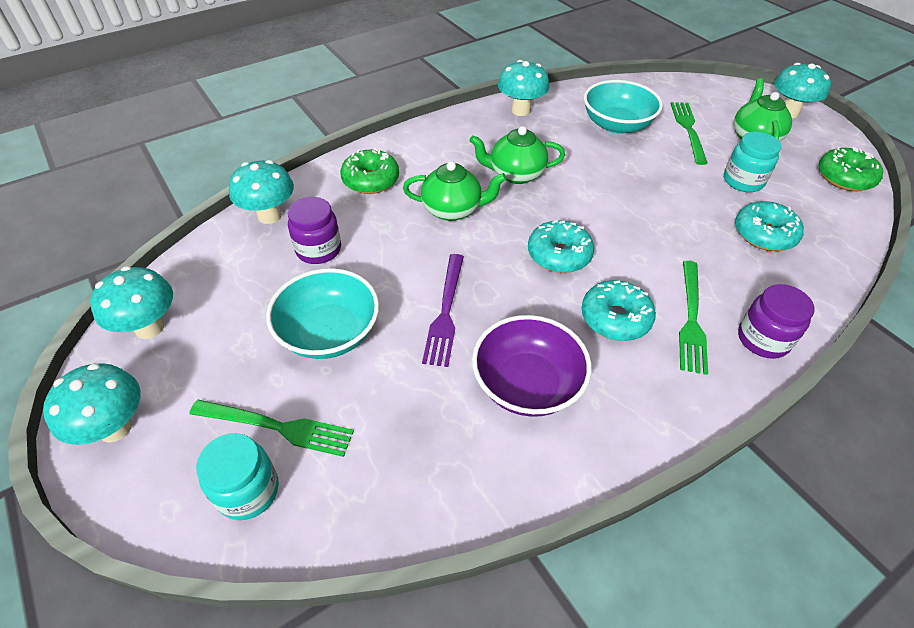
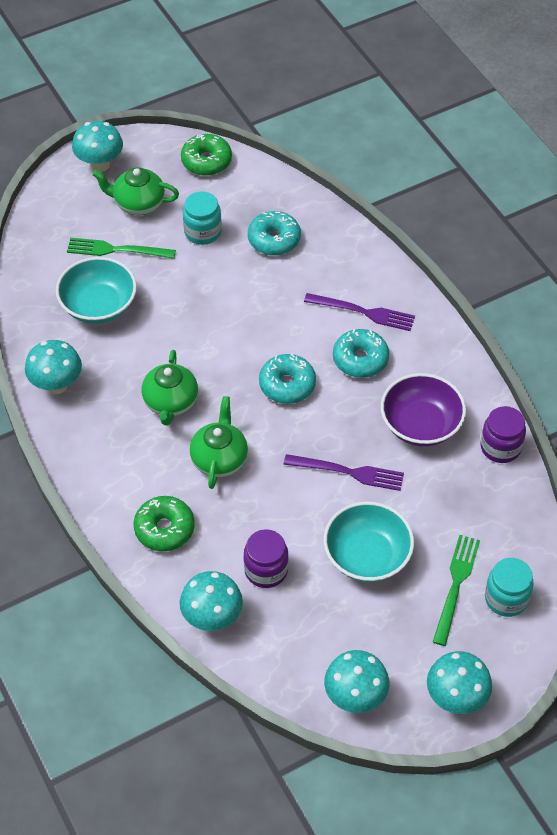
camera: 85 degrees left, 5 degrees up
green fork [679,261,708,375] -> purple fork [304,293,415,331]
purple jar [738,284,815,359] -> purple jar moved to [480,406,526,463]

